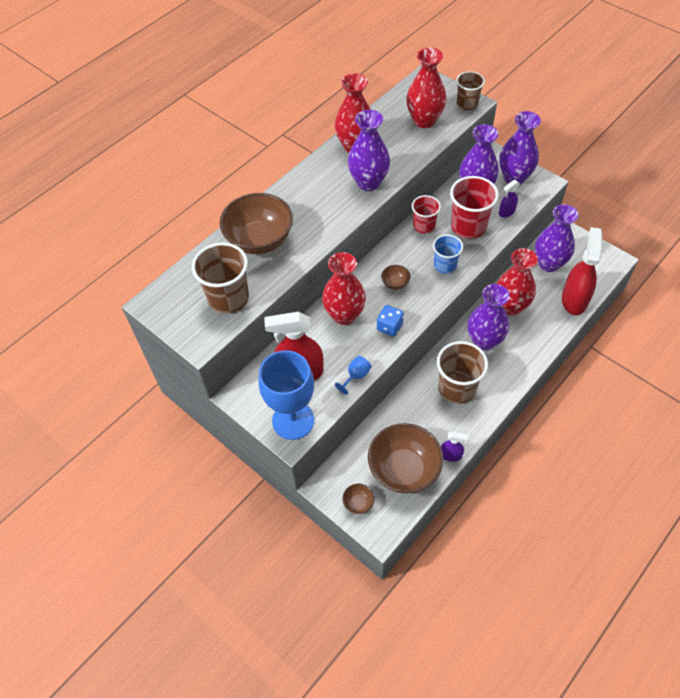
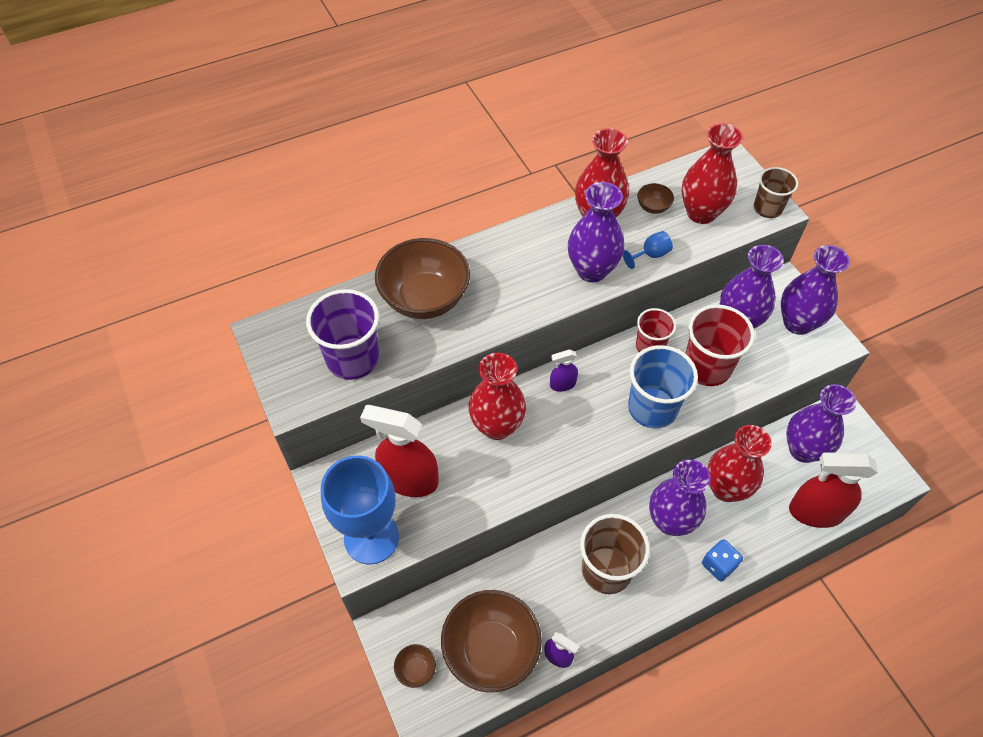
camera: 20 degrees right, 0 degrees up
brown cup [192,242,249,314] -> purple cup [306,289,379,380]
blue goblet [335,356,371,395] -> blue goblet moved to [623,231,673,269]
blue dice [377,305,404,337] -> blue dice moved to [702,539,743,581]
brown bowl [381,265,410,290] -> brown bowl moved to [637,183,674,214]
blue cup [433,234,463,274] -> blue cup [628,345,698,428], size x1.61
purple spray bottle [499,180,520,217] -> purple spray bottle moved to [550,350,578,392]
red spray bottle [562,227,602,315] -> red spray bottle turned 120 degrees counterclockwise [789,452,878,528]

